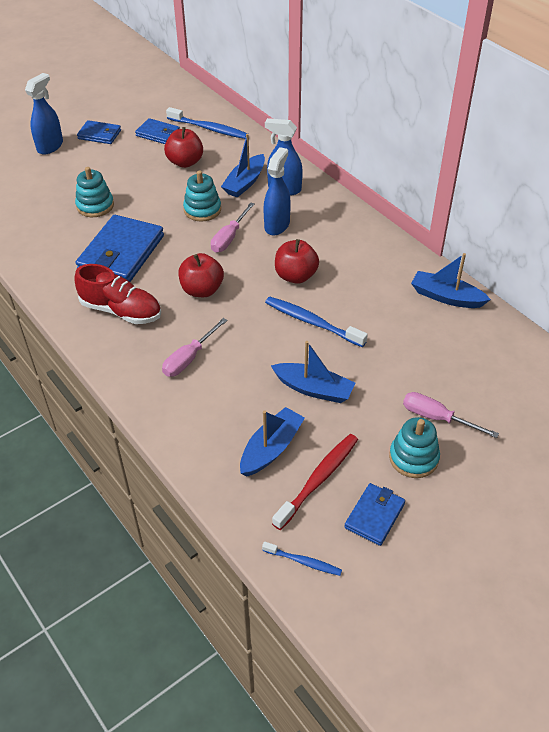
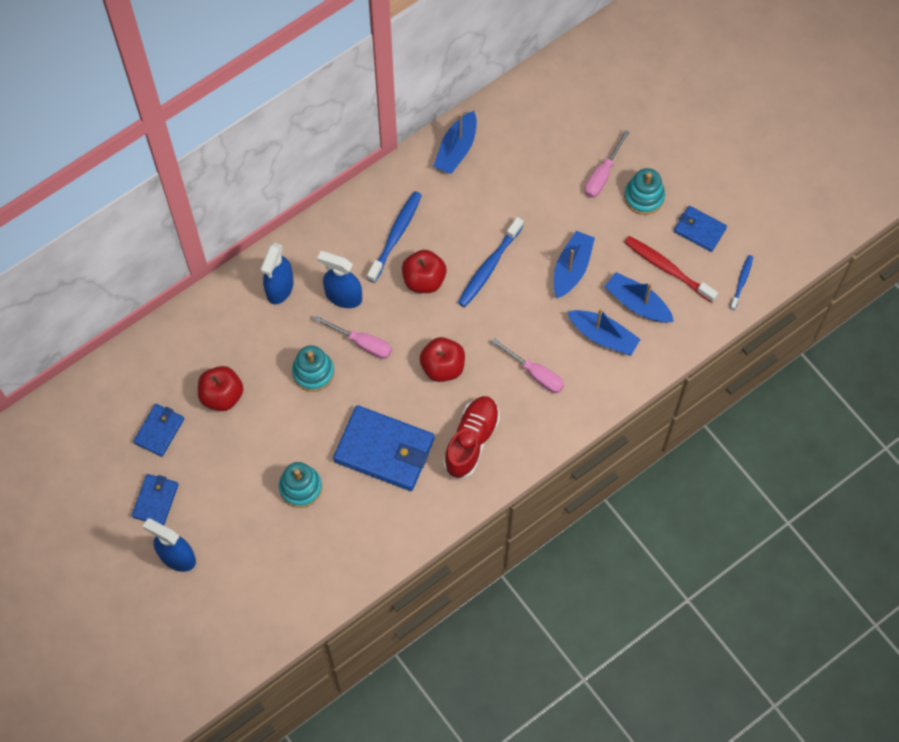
camera: 90 degrees left, 20 degrees up
blue toothbrush [166,107,248,139] -> blue toothbrush moved to [367,191,422,283]
blue boat [221,134,265,198] -> blue boat moved to [567,308,641,356]

